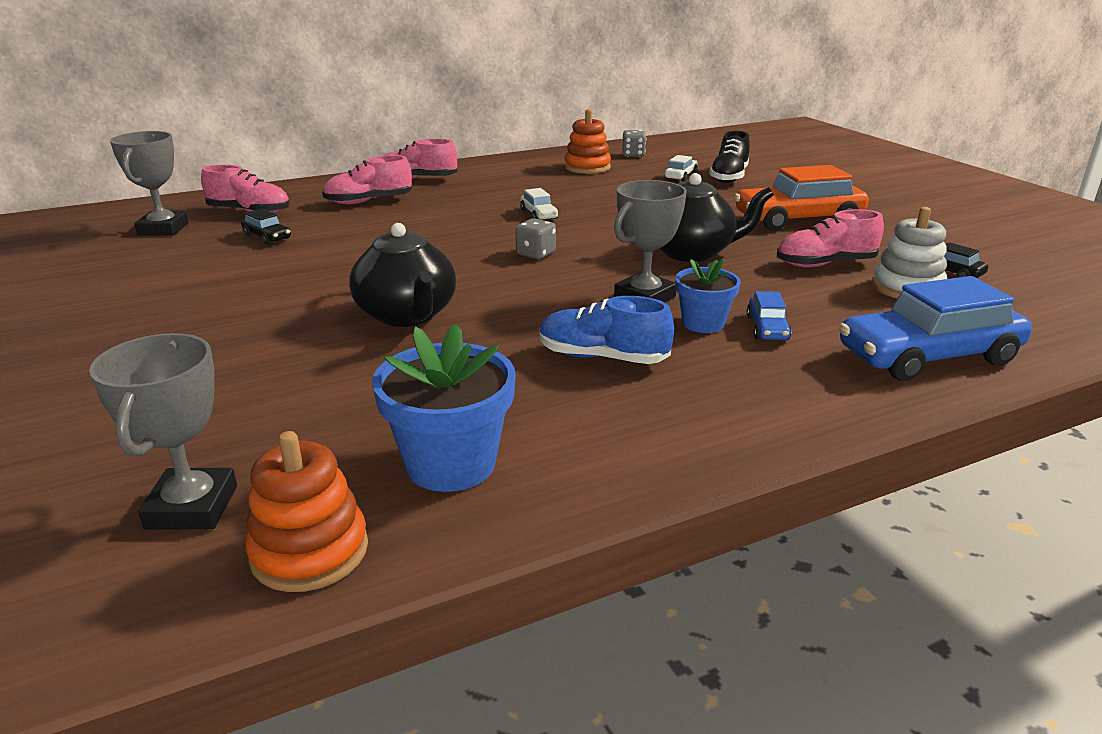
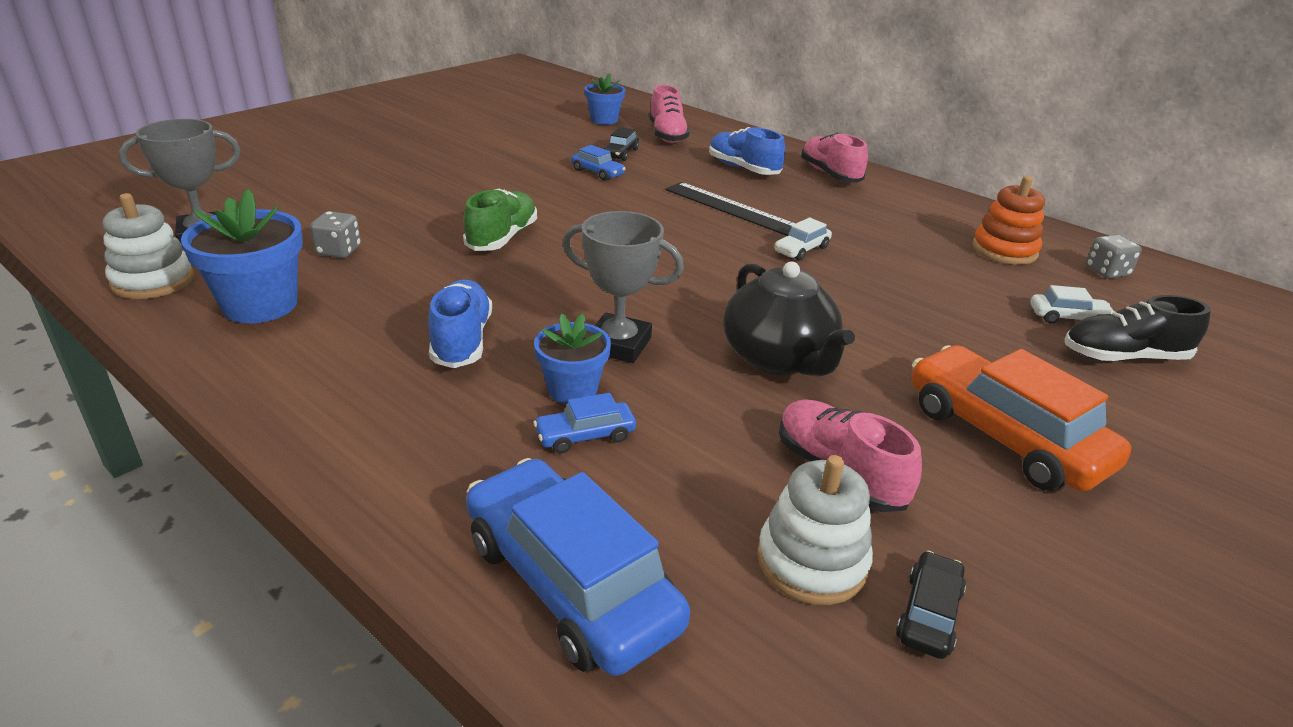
camera: 65 degrees right, 5 degrees up
grey trophy [110,131,189,235] -> blue flower pot [584,73,625,125]
orange stacking toy [245,431,368,592] -> white stacking toy [103,193,194,299]
pink shoe [322,155,412,204] -> blue shoe [709,127,785,175]
black teapot [349,223,456,327] -> green shoe [463,188,537,251]
grey dice [515,218,556,259] -> grey dice moved to [310,211,361,258]
none -> blue car [571,145,626,180]
none -> black ruler [665,182,796,236]

